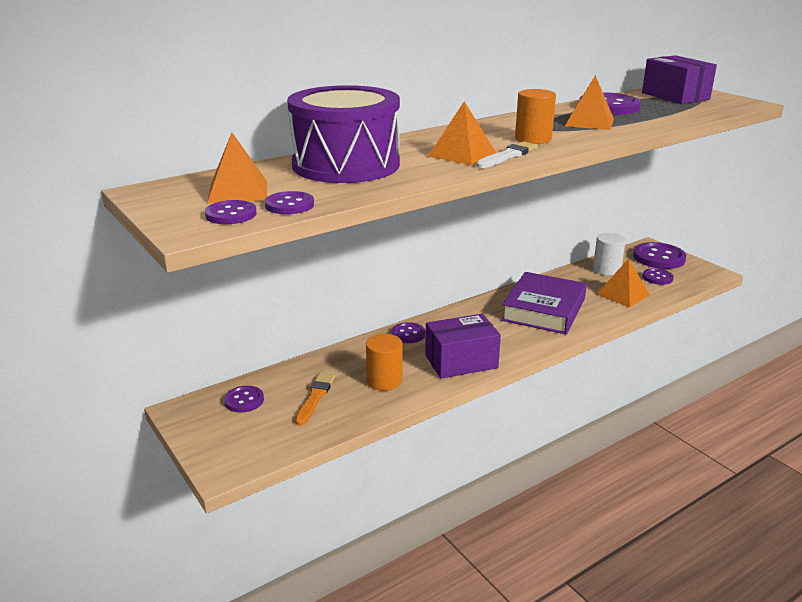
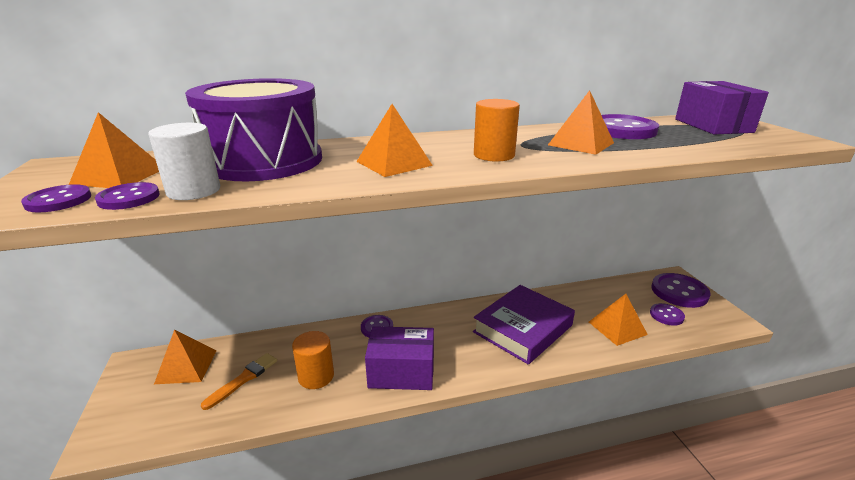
camera: 20 degrees right, 0 degrees up
purple button [224,386,264,413] -> orange pyramid [154,330,216,384]
white brush [476,141,538,168] -> none
white cylinder [593,233,626,275] -> white cylinder moved to [148,123,220,200]

